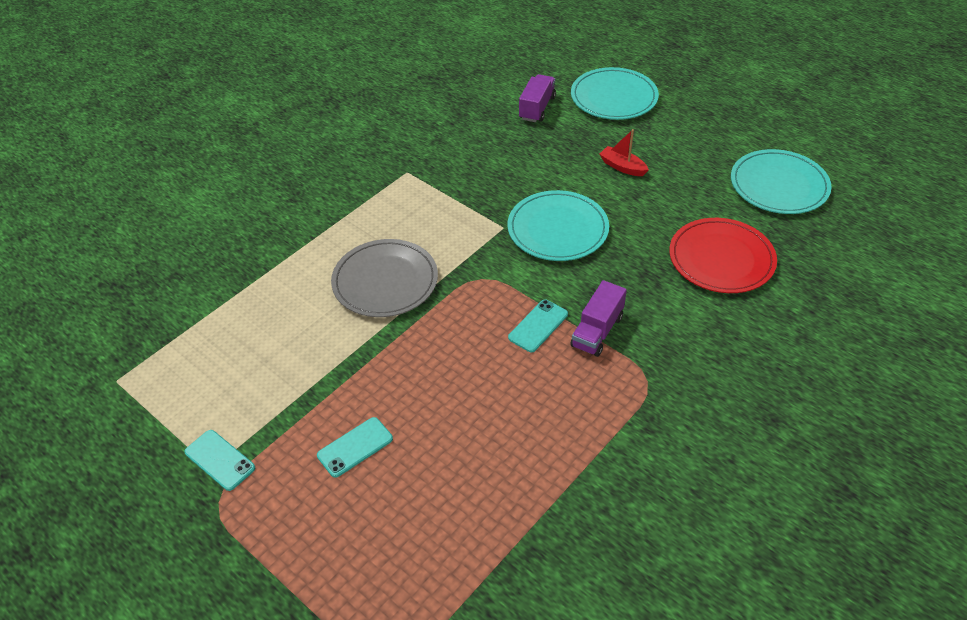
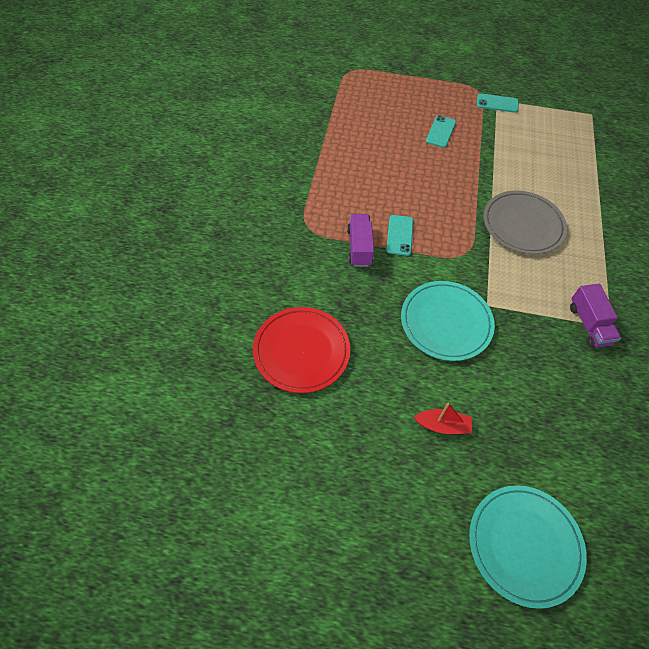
camera: 145 degrees right, 10 degrees up
purple truck [519,74,556,122] -> purple truck moved to [570,284,621,348]
turquoise plate [731,149,832,214] -> none

